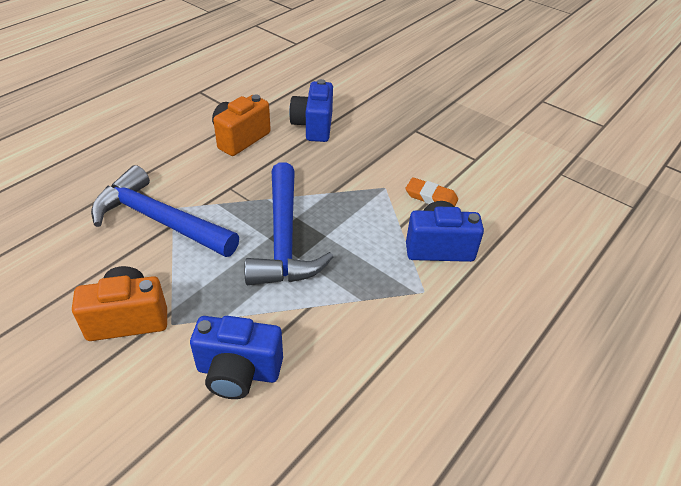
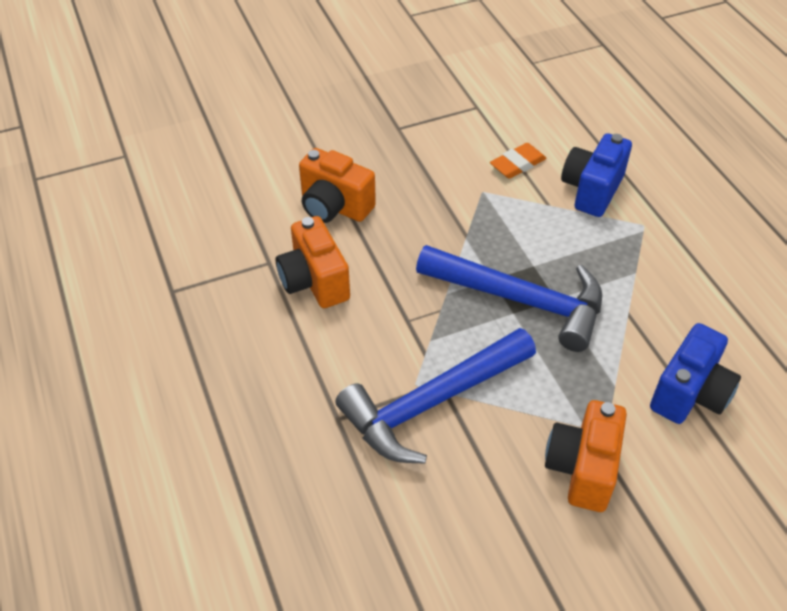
camera: 60 degrees left, 5 degrees up
blue camera [289,79,333,142] -> orange camera [299,148,376,223]

